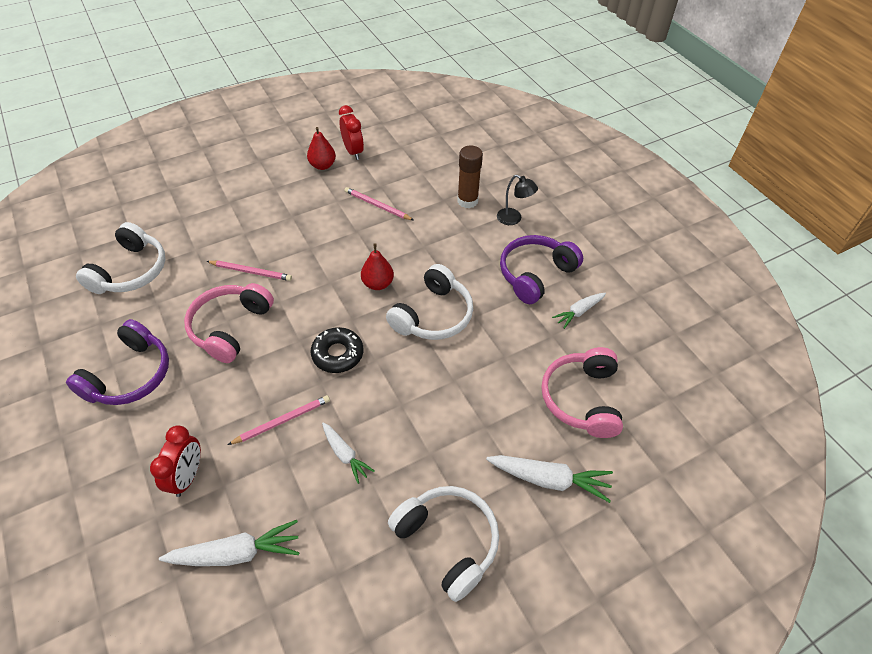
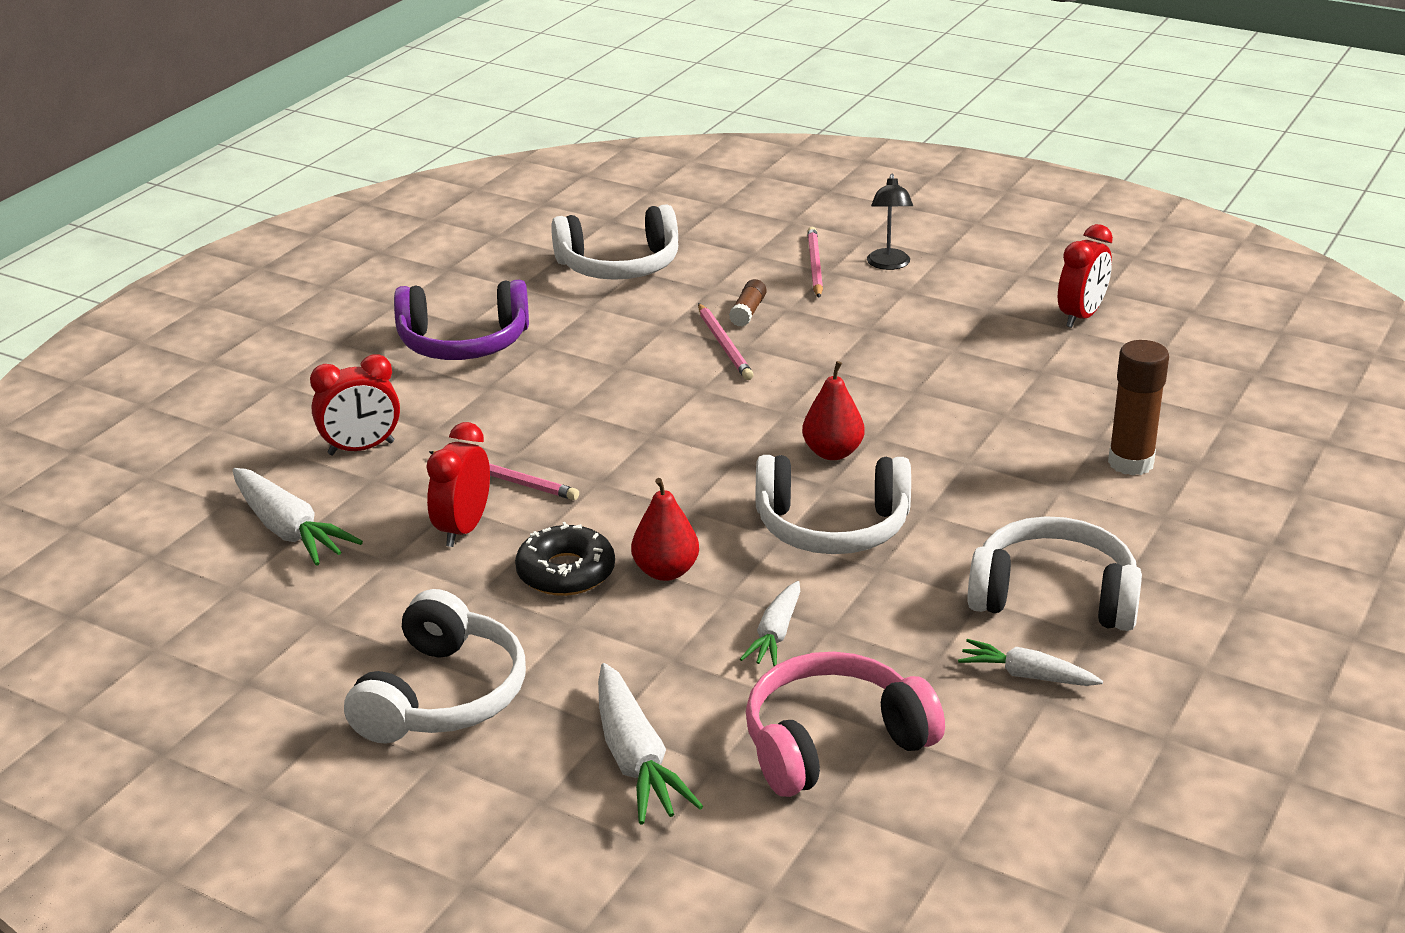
camera: 60 degrees right, 20 degrees down
pink headphones [184,283,274,363] -> none
red pear [307,127,336,170] -> red pear moved to [631,478,699,581]
black donut [311,327,363,373] -> black donut moved to [515,522,615,596]
white carrot [322,422,375,484] -> white carrot moved to [740,581,800,666]
pink pencil [345,187,413,220] -> pink pencil moved to [807,227,823,298]
black lamp [497,175,538,225] -> black lamp moved to [867,174,913,270]
purple headphones [500,235,583,304] -> white headphones [967,516,1142,631]
none -> red clock [426,422,490,547]
none -> brown glue stick [729,279,766,327]

